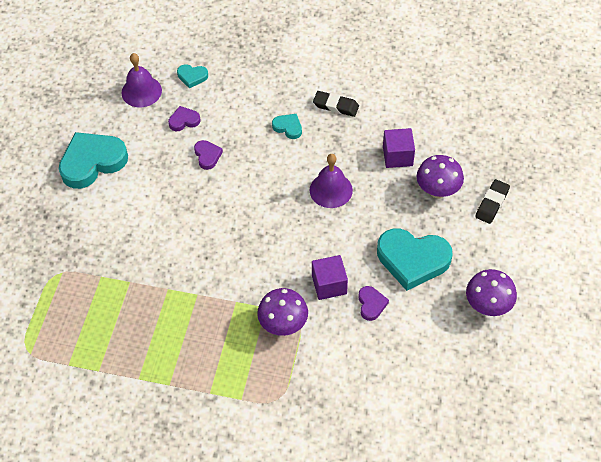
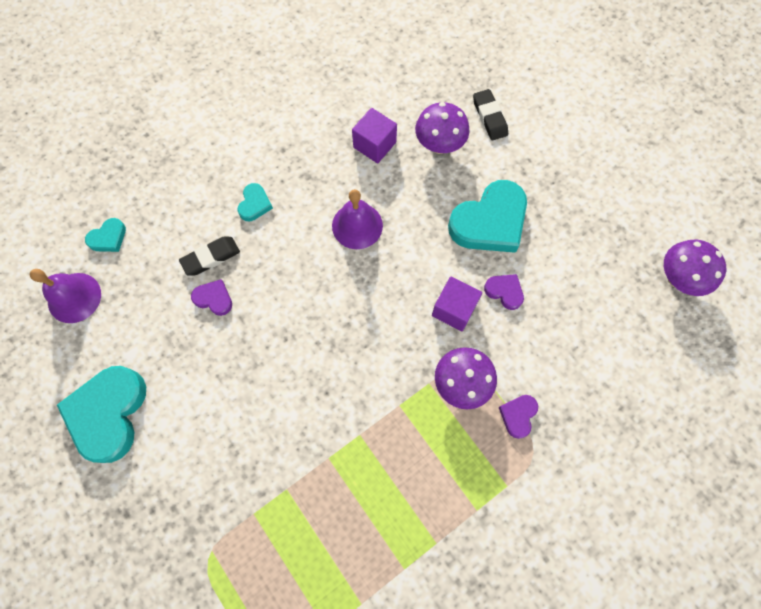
camera: 50 degrees left, 15 degrees up
purple heart [168,106,201,131] -> purple heart moved to [499,395,538,439]
turquoise heart [272,114,302,139] -> turquoise heart turned 120 degrees clockwise [237,183,273,221]
black eraser [313,91,359,117] -> black eraser moved to [179,236,240,276]
purple mushroom [466,269,517,316] -> purple mushroom moved to [664,239,726,296]

